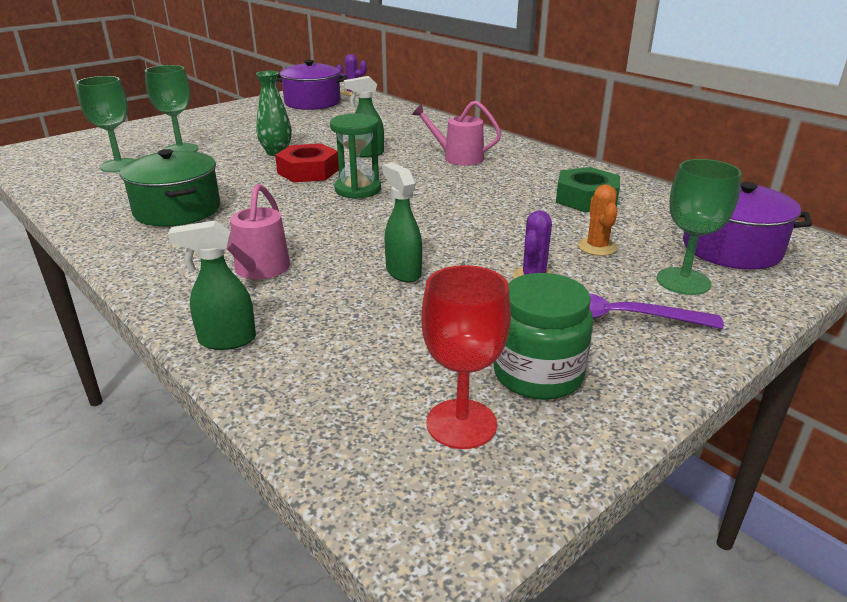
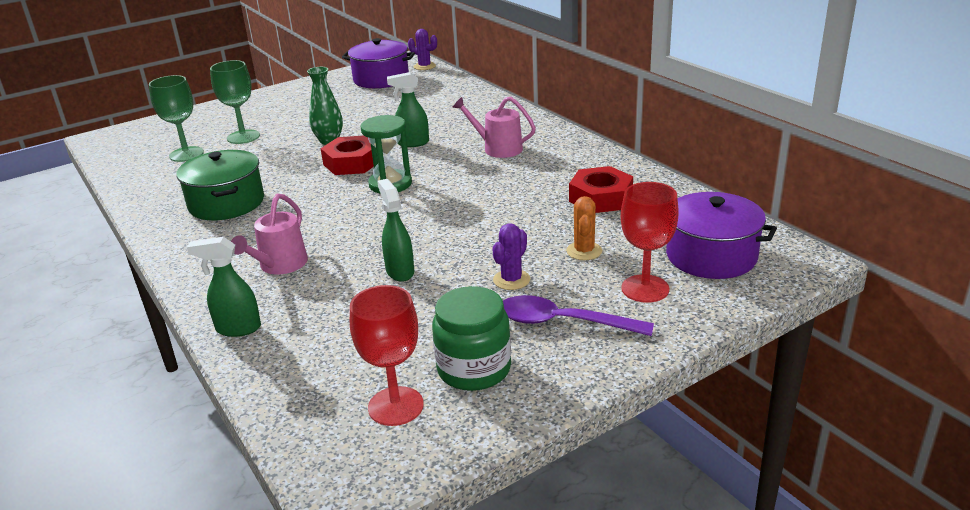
camera: 10 degrees right, 0 degrees up
green nut [556,167,620,212] -> red nut [569,166,633,213]
green goblet [657,159,742,295] -> red goblet [621,182,679,303]

